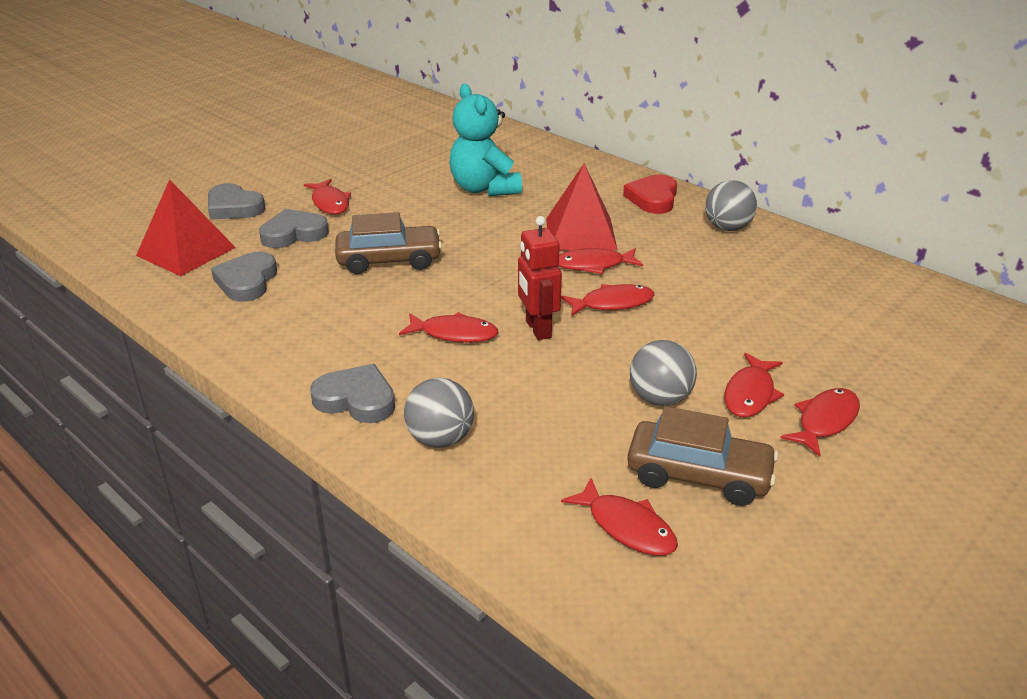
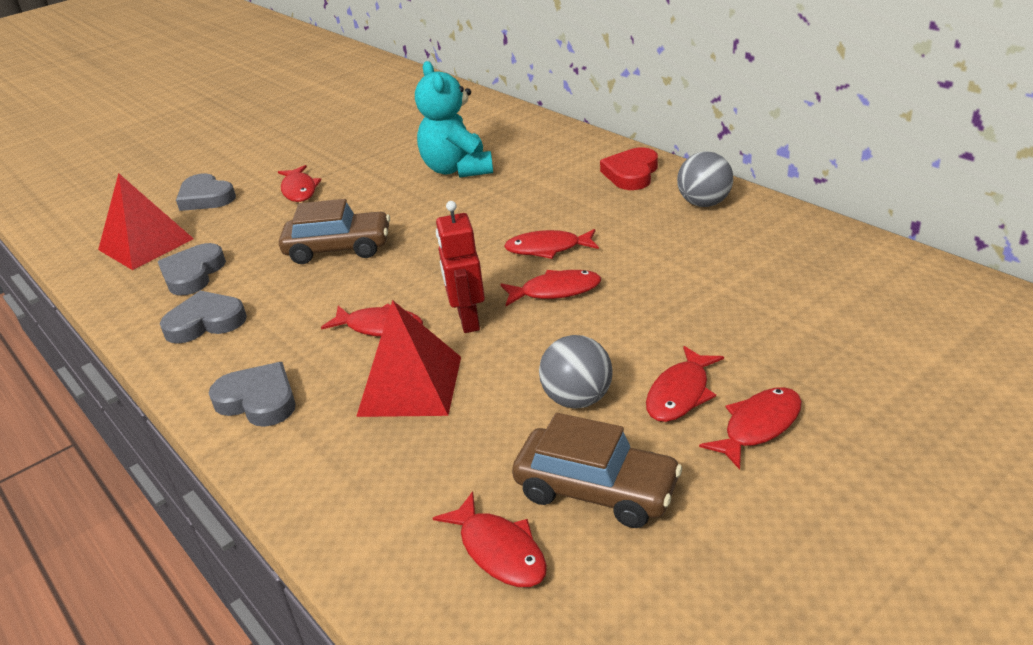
camera: 10 degrees right, 0 degrees up
grey heart [259,209,329,248] -> grey heart moved to [160,291,247,344]
grey ball [404,378,474,448] -> none
red pyramid [546,163,618,251] -> red pyramid moved to [356,300,461,417]

